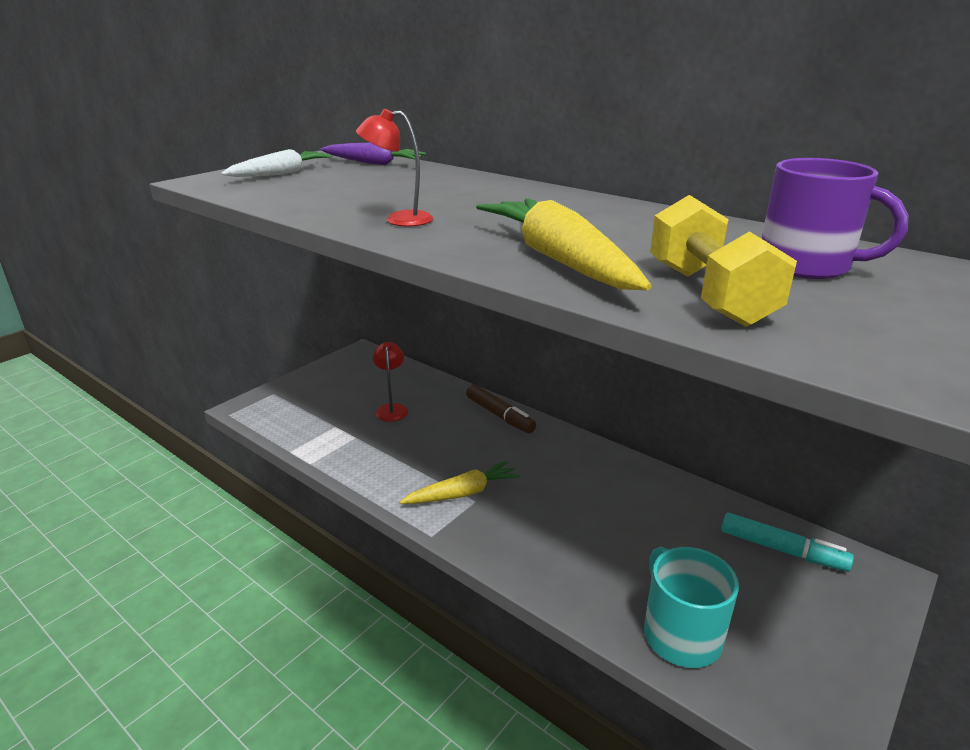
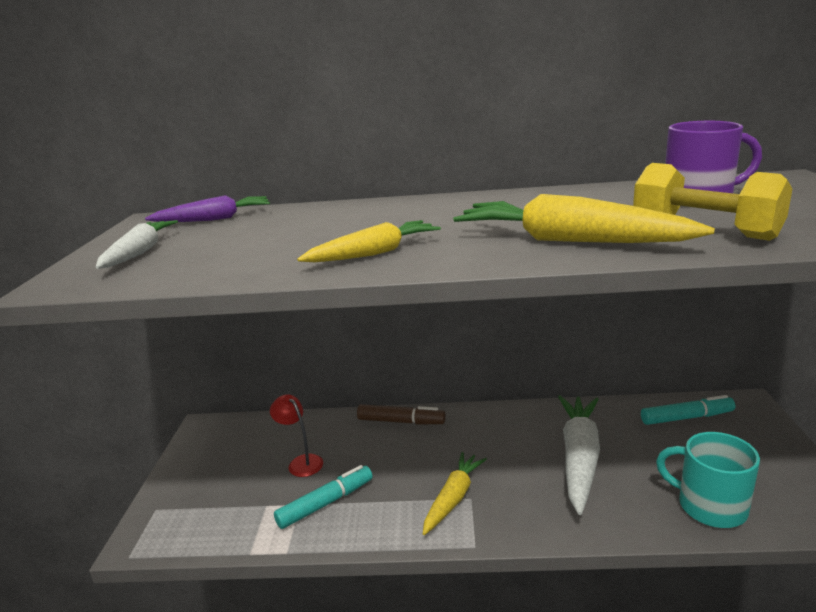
camera: 35 degrees left, 5 degrees down
red lamp [356,109,433,227] -> yellow carrot [297,220,441,262]
none -> turquoise marker [274,465,373,529]
none -> white carrot [558,395,600,515]

